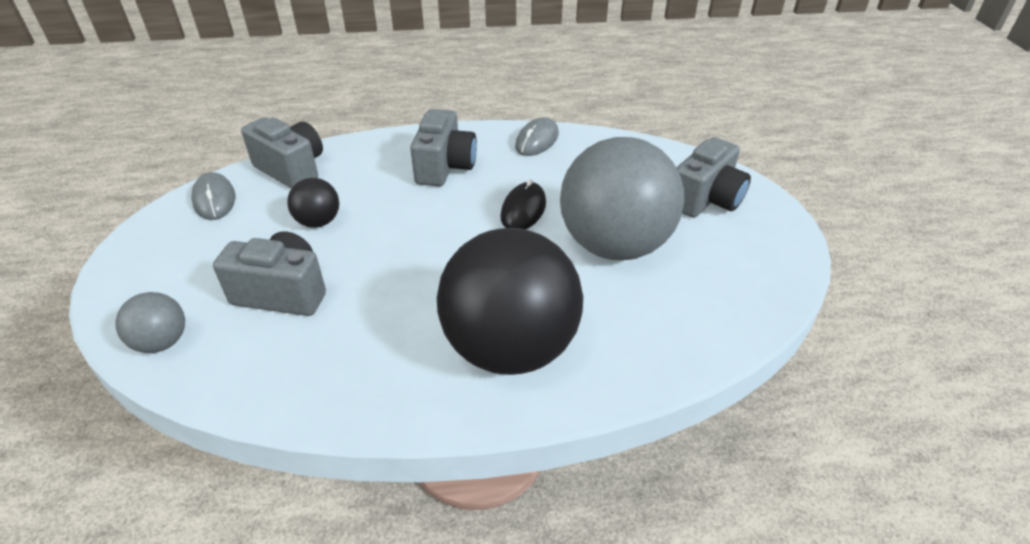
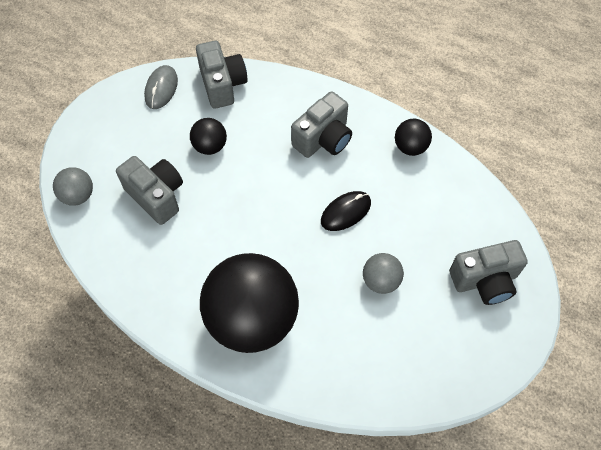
camera: 35 degrees right, 20 degrees up
grey mouse [515,117,559,156] -> black ball [395,119,432,156]
grey ball [560,137,684,260] -> grey ball [363,253,404,294], size x0.44

